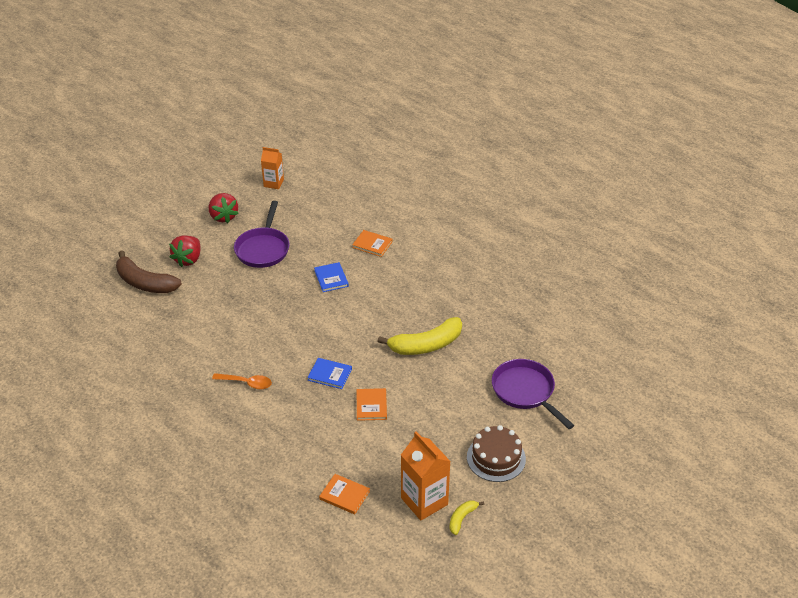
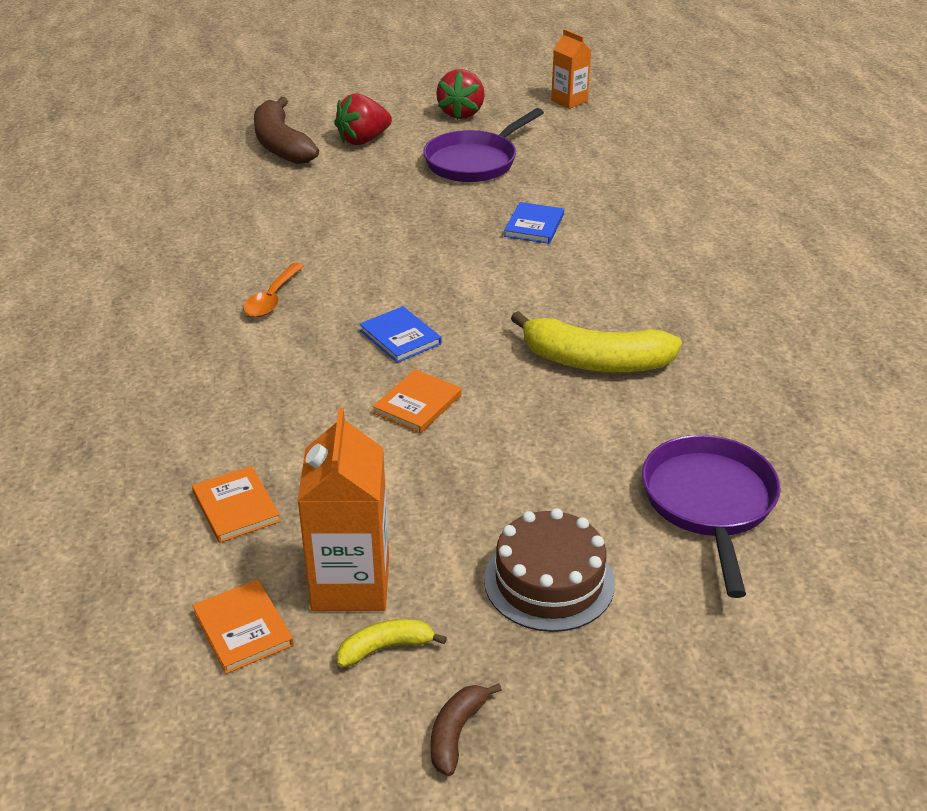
camera: 35 degrees right, 5 degrees down
orange spoon [212,373,272,390] -> orange spoon turned 60 degrees clockwise [243,263,304,317]
orange book [352,230,393,257] -> orange book moved to [192,579,294,674]
none -> brown banana [431,683,502,776]

